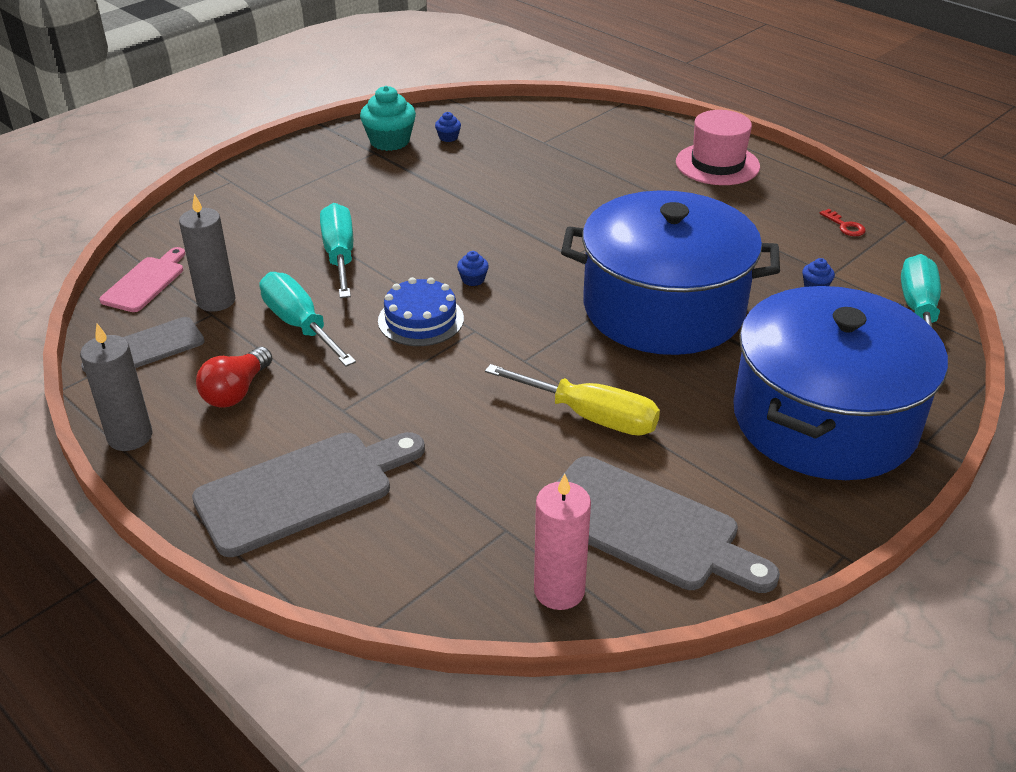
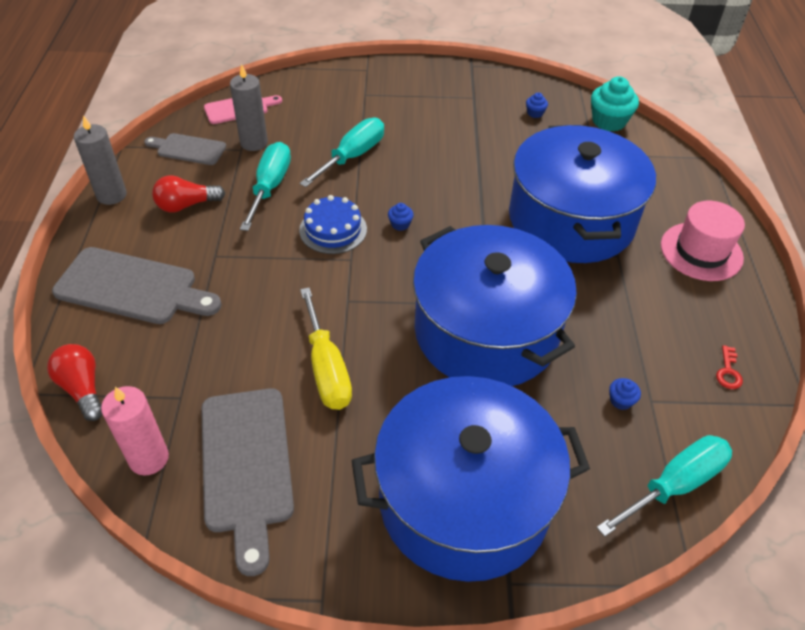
camera: 45 degrees right, 10 degrees up
turquoise cupcake [360,86,416,151] -> turquoise cupcake moved to [591,77,639,131]
none -> red light bulb [47,344,102,421]
none -> blue pot [509,125,656,263]

